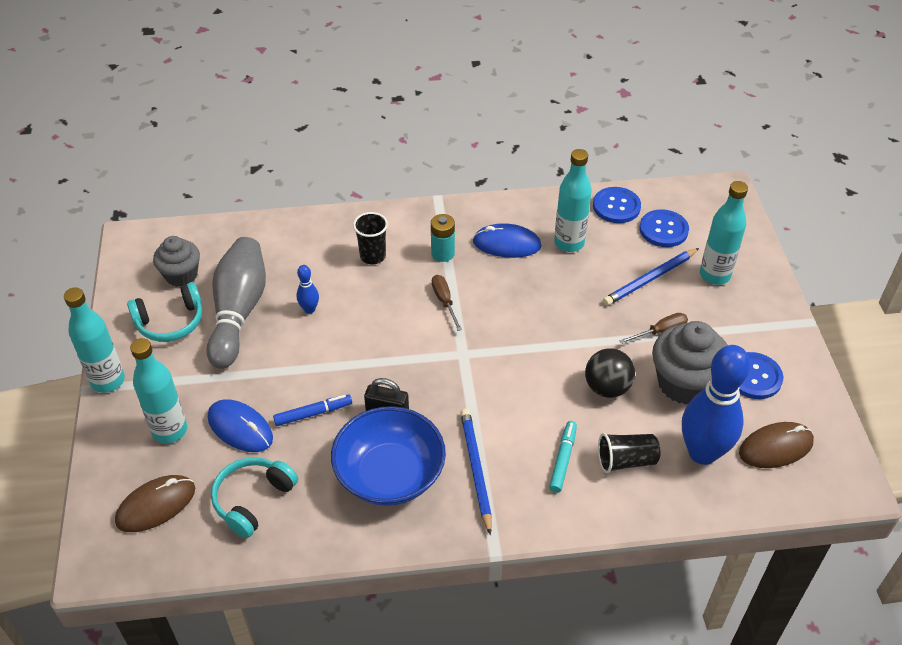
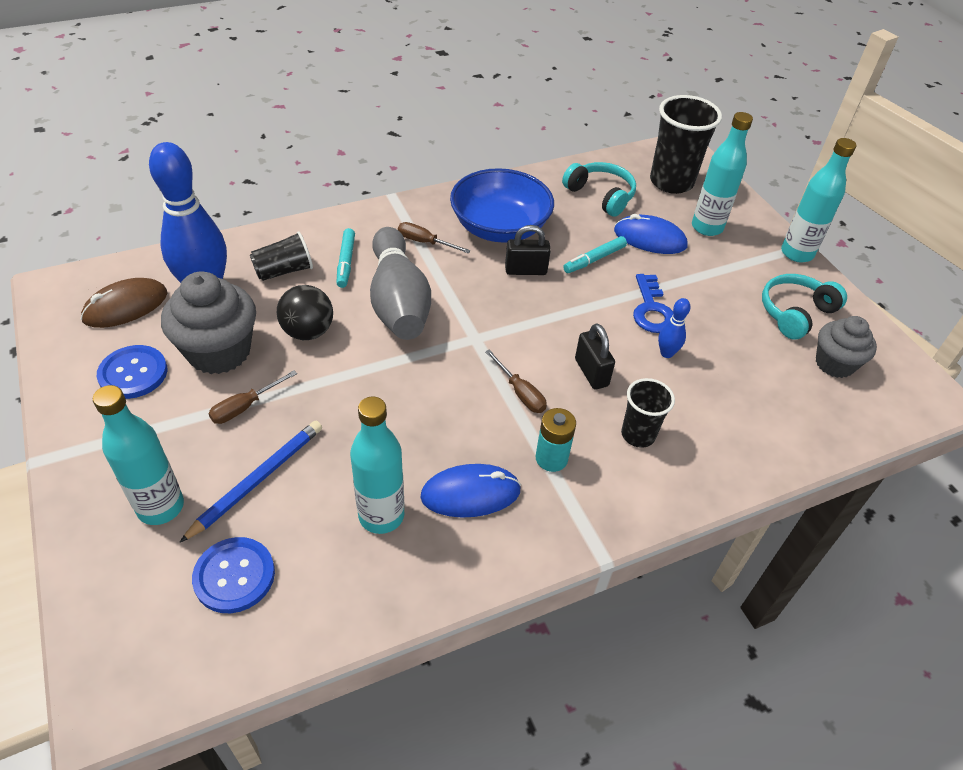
camera: 160 degrees right, 0 degrees up
brown mouse [115,475,195,532] -> black cup [650,95,722,194]
grey bowling pin [206,237,266,369] -> grey bowling pin moved to [370,227,431,340]
turquoise headphones [211,457,298,538] -> turquoise headphones turned 60 degrees counterclockwise [562,162,636,217]
blue marker [273,394,352,426] -> turquoise marker [563,236,627,273]
blue pencil [461,409,492,535] -> brown screwdriver [398,222,471,253]
blue button [593,187,641,223] -> none
none -> black padlock [575,324,615,390]
none -> blue key [633,274,673,333]

